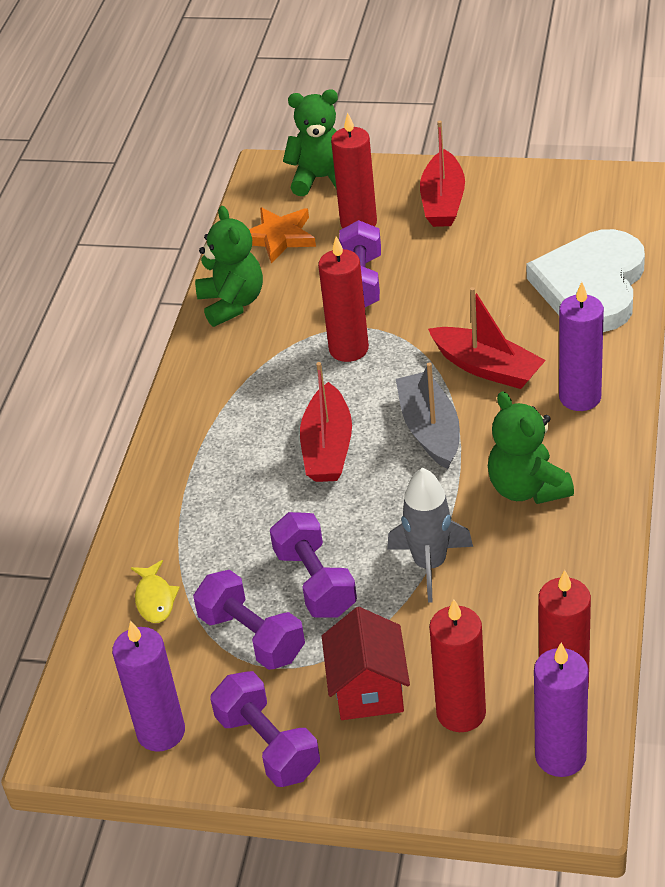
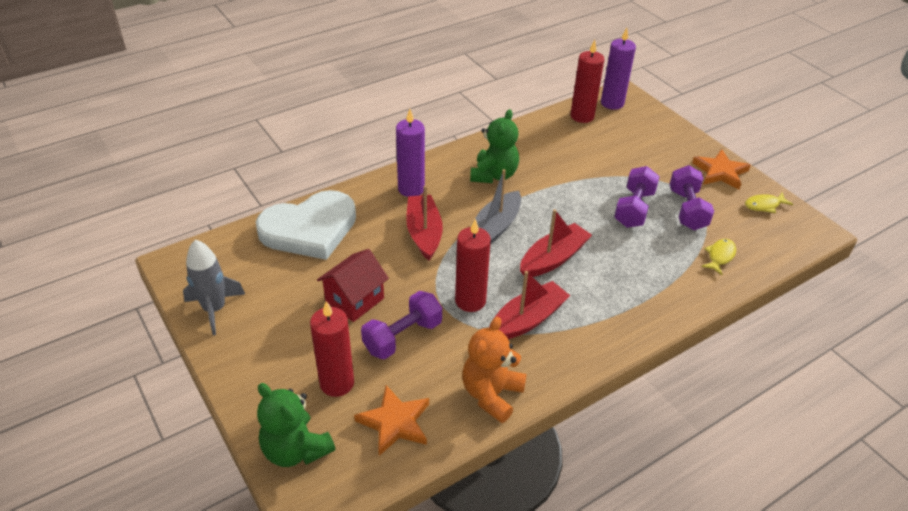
camera: 140 degrees left, 0 degrees up
purple candle [112,621,185,752] -> yellow fish [745,192,793,213]
green teddy bear [195,206,263,327] -> orange teddy bear [462,317,527,423]
purple dumbbell [210,671,320,787] -> orange star [692,149,751,190]
red house [322,607,410,720] -> red house moved to [317,249,389,322]
grey rocket [387,468,473,603] -> grey rocket moved to [183,239,245,335]
red boat [420,121,465,227] -> red boat moved to [489,271,570,339]
red candle [429,599,486,732] -> none

